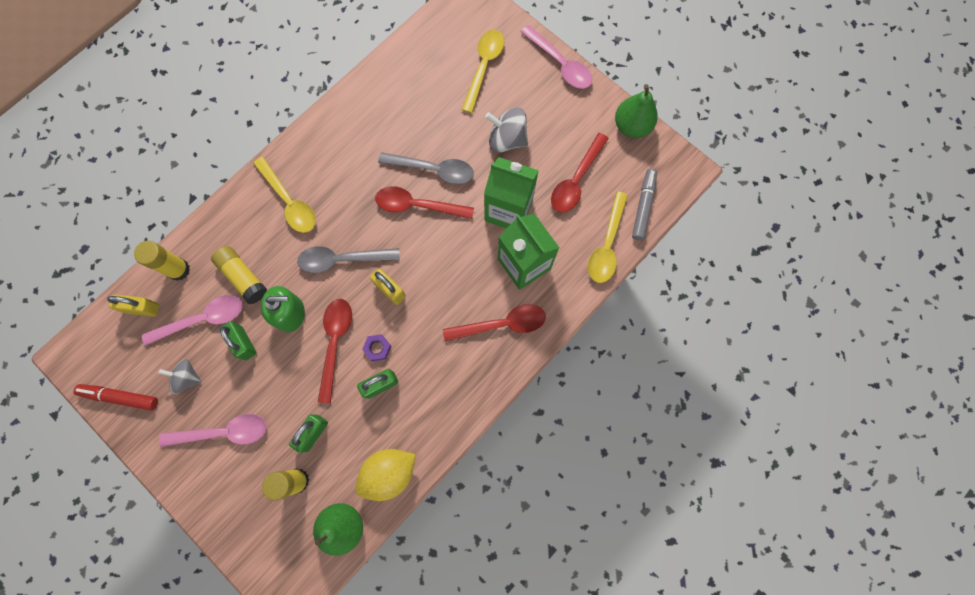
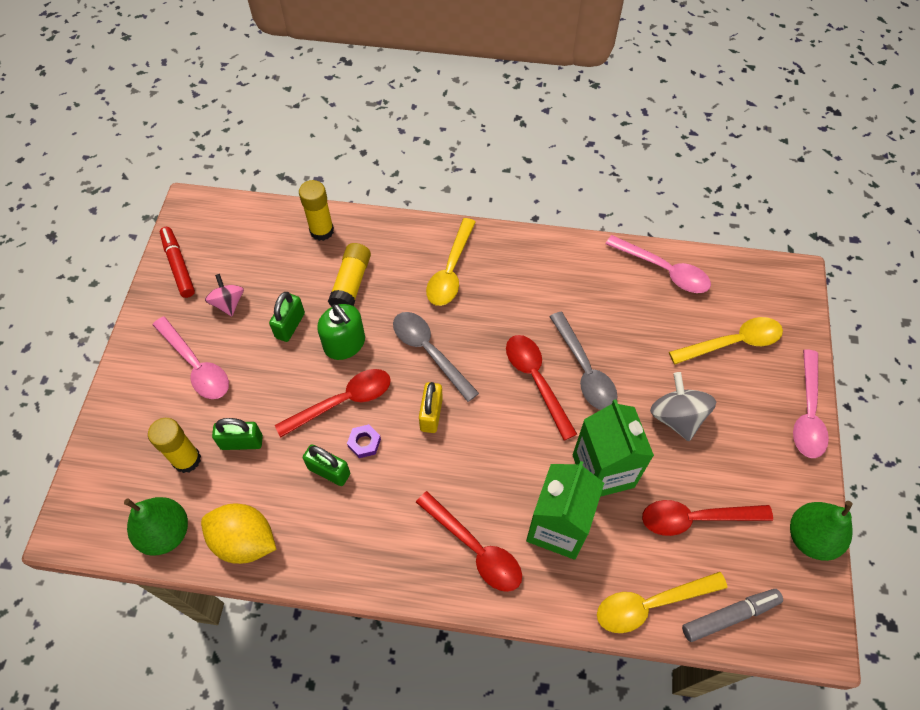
camera: 55 degrees right, 15 degrees down
yellow padlock [107,295,159,317] -> none
pink spoon [142,295,243,346] -> pink spoon moved to [606,235,711,293]
grey spinning top [158,359,202,394] -> pink spinning top [205,274,244,316]

